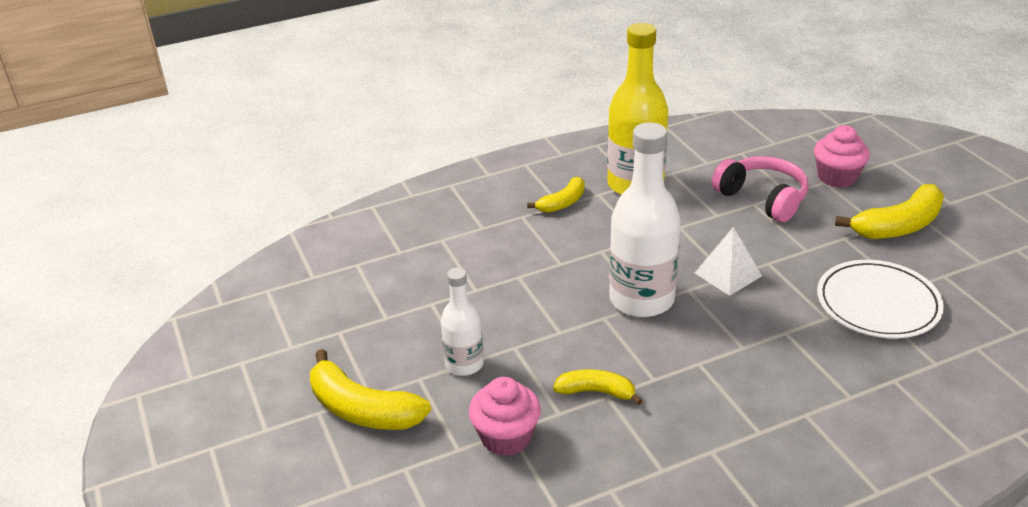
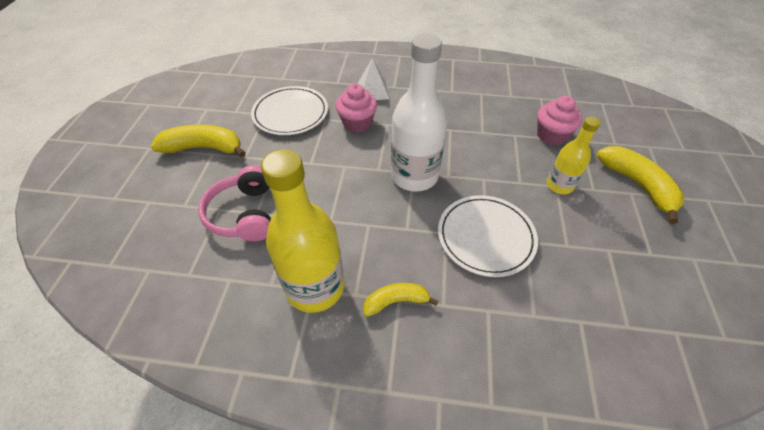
camera: 150 degrees left, 15 degrees up
white bottle [441,268,484,376] -> yellow bottle [546,117,600,194]
yellow banana [553,369,642,405] -> none
white pyramid [695,227,762,296] -> white pyramid moved to [357,58,389,100]
pink cupcake [814,125,870,188] -> pink cupcake moved to [336,84,377,133]
none -> white plate [438,195,538,277]

